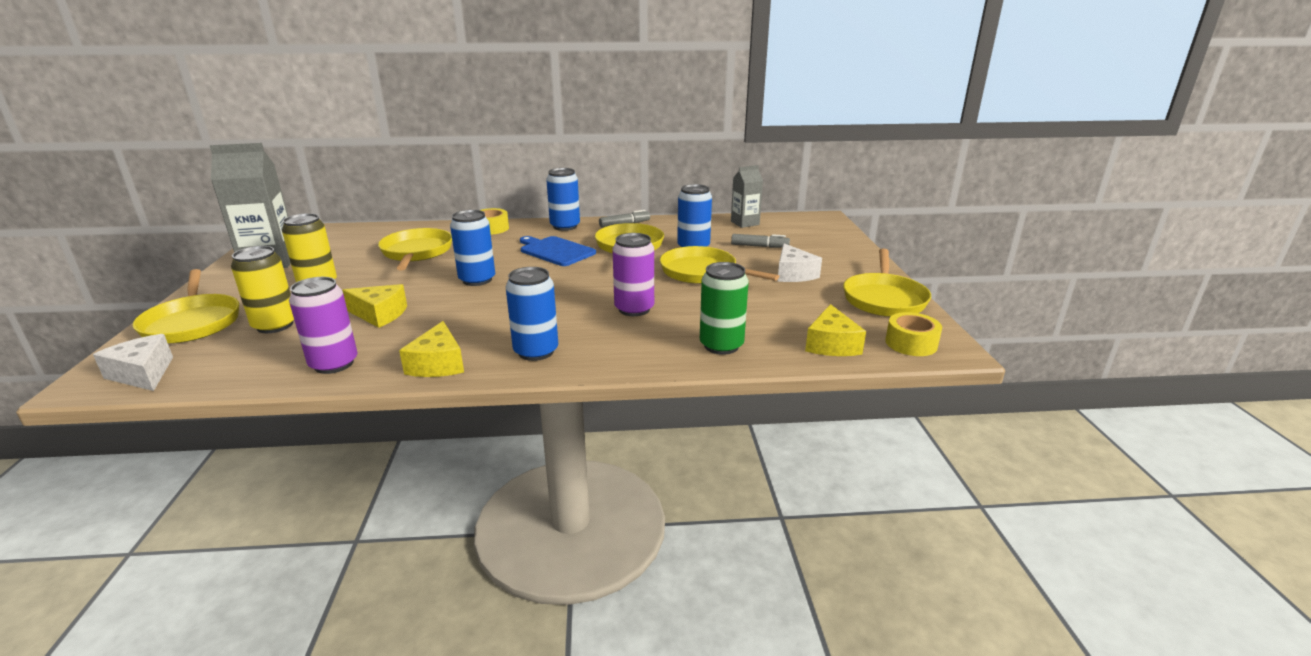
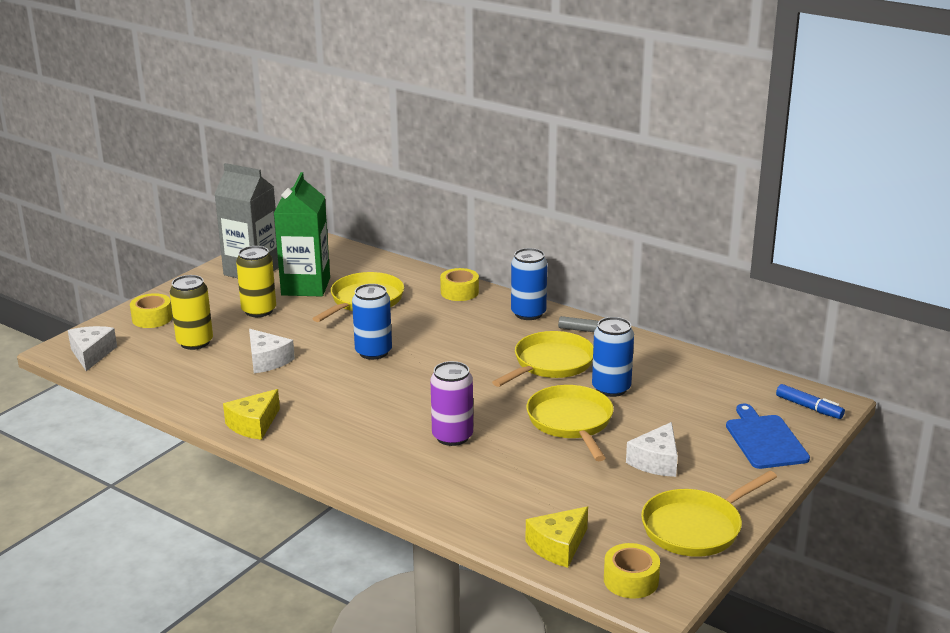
camera: 40 degrees right, 0 degrees up
yellow pan [133,269,239,343] -> yellow tape [130,293,172,328]
purple can [289,277,357,374] -> none
yellow cheese [342,284,407,328] -> white cheese [249,329,295,373]
blue can [506,267,558,361] -> none
blue cutting board [520,236,596,266] -> blue cutting board moved to [726,404,810,469]
green can [700,262,749,355] -> none
grey carton [731,165,763,228] -> none
grey marker [731,234,790,248] -> none
none -> green carton [274,172,330,296]
none -> blue marker [776,384,845,419]

